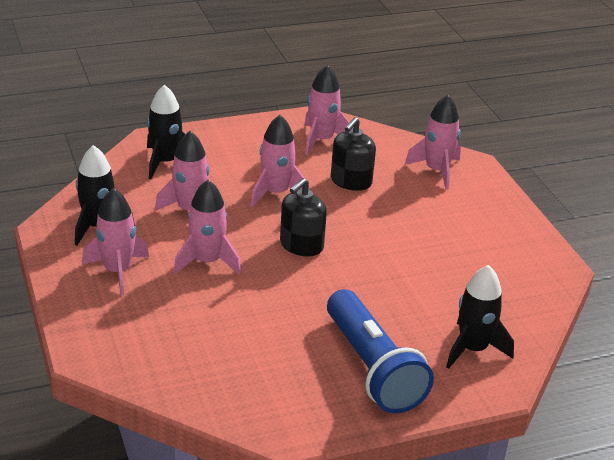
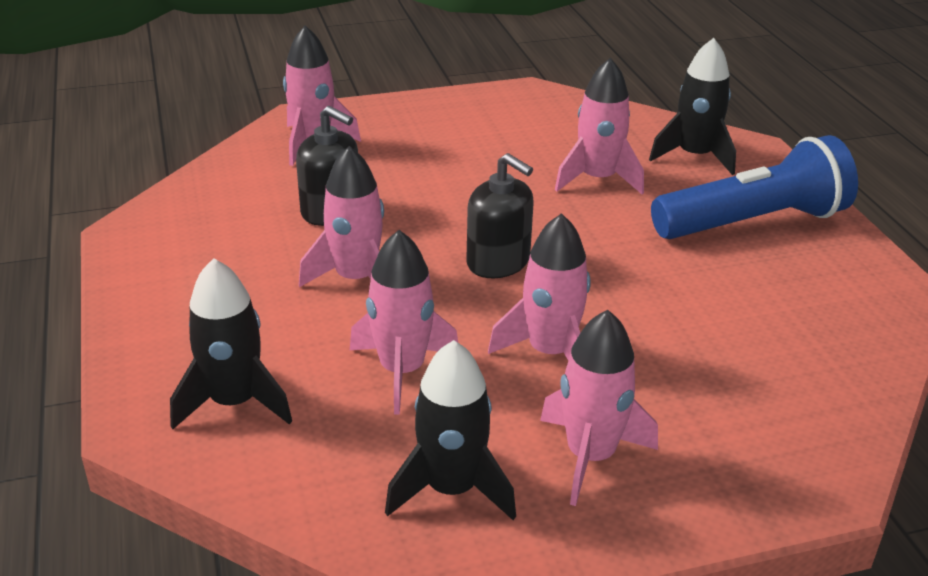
camera: 85 degrees left, 0 degrees up
pink rocket [304,65,350,155] -> pink rocket moved to [555,58,644,195]

